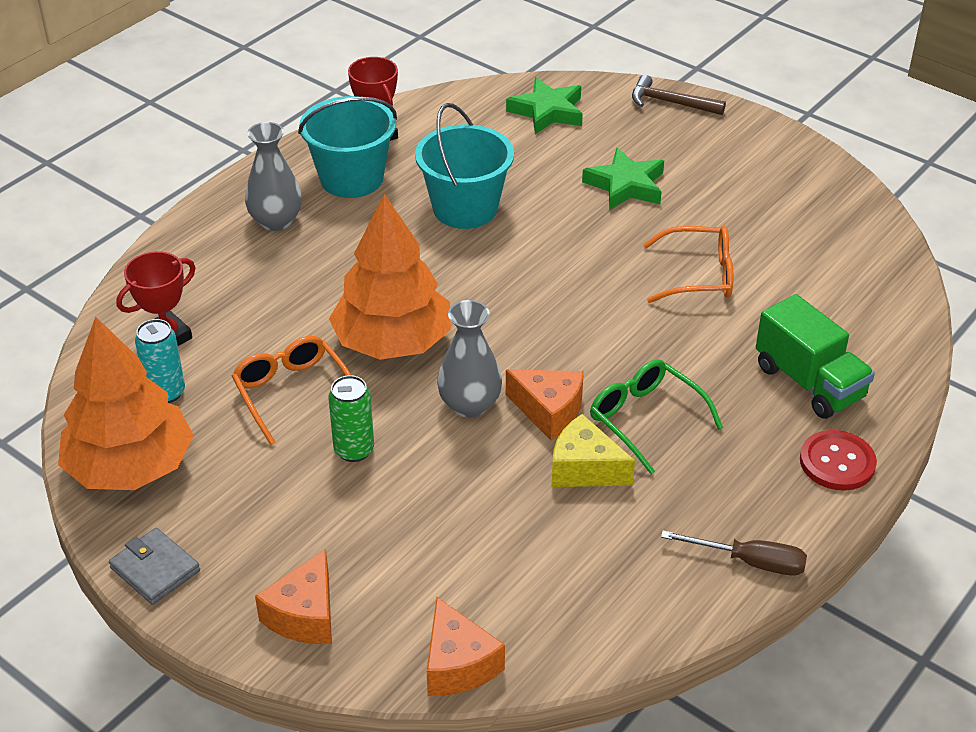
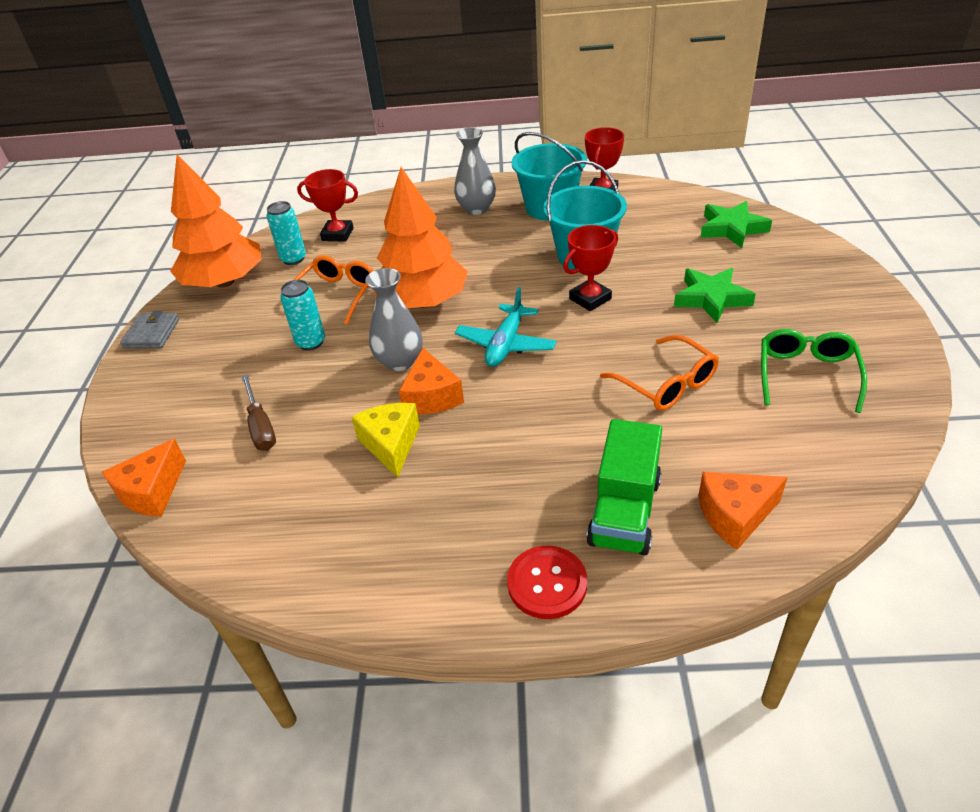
camera: 55 degrees right, 0 degrees up
orange cheese [255,549,332,644] -> orange cheese moved to [698,472,787,550]
green can [328,375,374,462] -> turquoise can [280,280,325,350]
green glasses [590,359,723,474] -> green glasses moved to [761,329,867,413]
brown hammer [632,74,726,115] -> none
brown screwdriver [661,531,807,576] -> brown screwdriver moved to [241,374,276,451]
none -> turquoise plane [455,287,557,367]
none -> red trophy [563,225,618,311]

